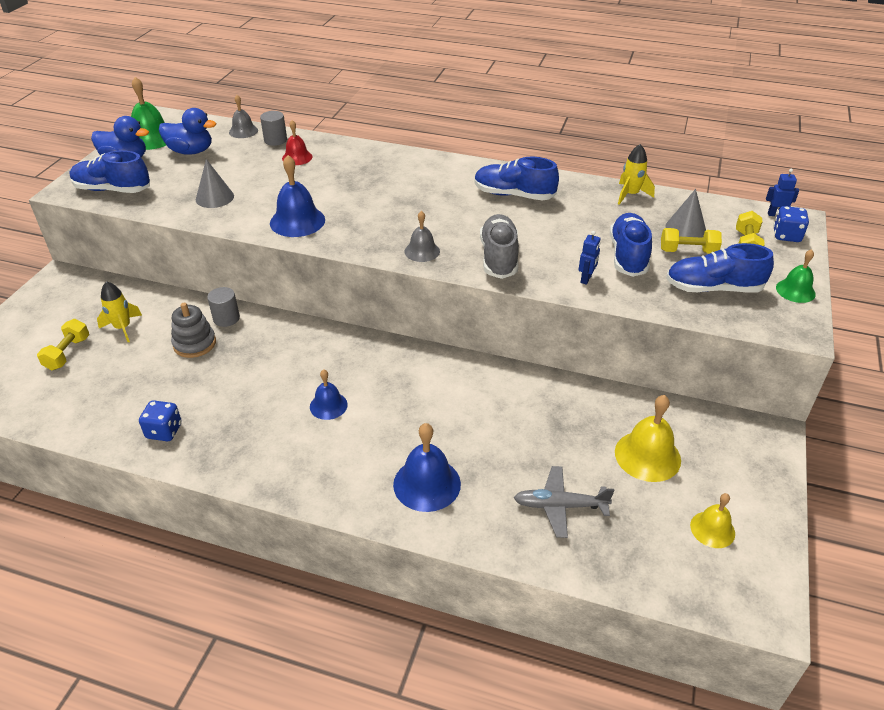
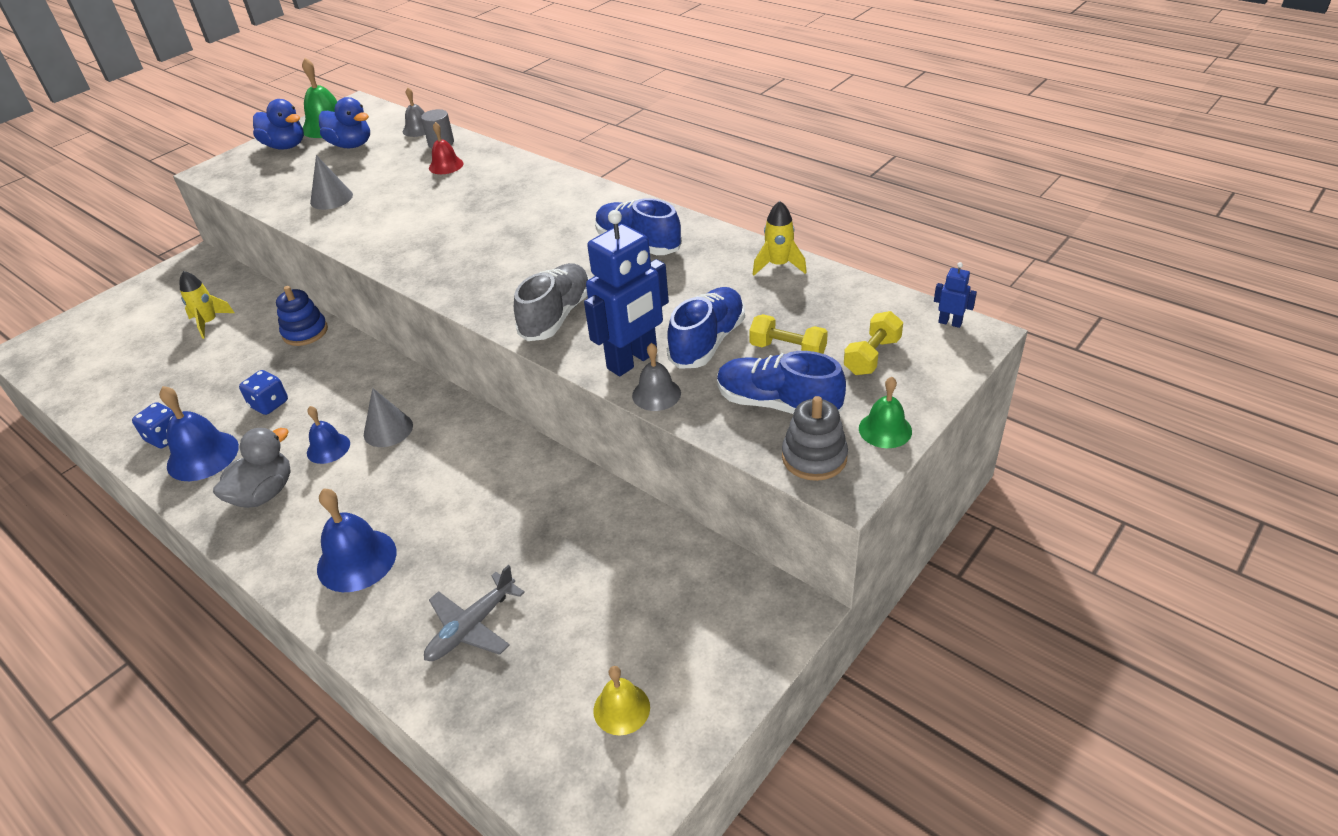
camera: 25 degrees right, 0 degrees up
yellow dumbbell [37,319,89,370] -> none
blue shoe [70,150,150,193] -> none
grey stacking toy [171,303,216,358] -> grey stacking toy moved to [782,396,848,481]
grey cylinder [207,287,240,327] -> blue stacking toy [276,286,328,346]
blue bell [270,155,325,237] -> blue bell moved to [159,386,239,481]
grey bell [405,211,440,262] -> grey bell moved to [632,343,681,411]
grey plane [514,466,614,538] -> grey plane turned 75 degrees counterclockwise [424,565,525,661]
blue robot [579,231,600,285] -> blue robot [584,210,669,376], size x2.35
yellow bell [615,395,681,482] -> none
grey cone [665,189,706,238] -> grey cone moved to [364,388,413,447]
blue dice [773,206,809,242] -> blue dice moved to [239,370,288,415]
none -> grey duck [213,428,291,508]

